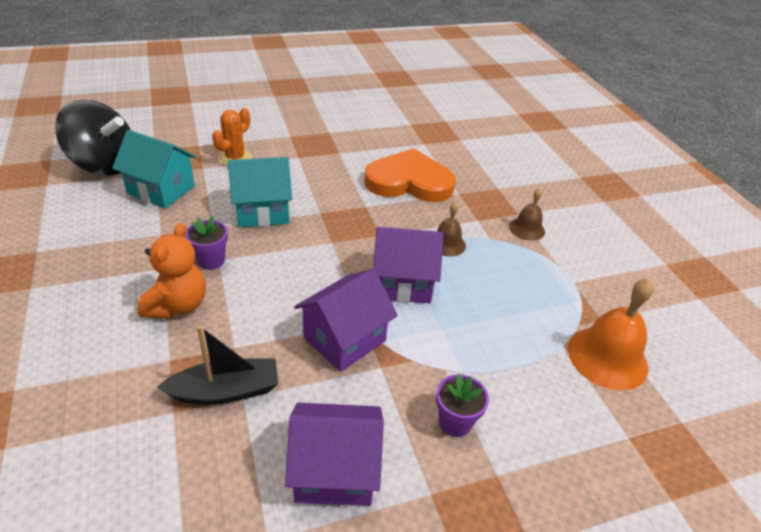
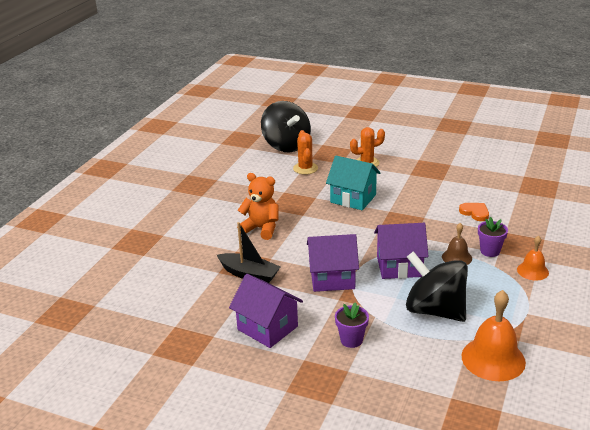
camera: 45 degrees right, 10 degrees down
turquoise house [112,130,197,208] -> orange cactus [293,130,318,175]
orange teddy bear [138,223,206,319] -> orange teddy bear turned 120 degrees counterclockwise [237,173,278,240]
purple flower pot [185,216,228,270] -> purple flower pot moved to [478,217,508,257]
orange heart [364,148,456,202] -> orange heart [459,203,489,221], size x0.43
purple house [373,227,444,303] -> purple house turned 45 degrees counterclockwise [374,223,429,279]
brown bell [509,188,545,241] -> orange bell [517,236,549,281]
none -> black spinning top [406,251,468,322]

